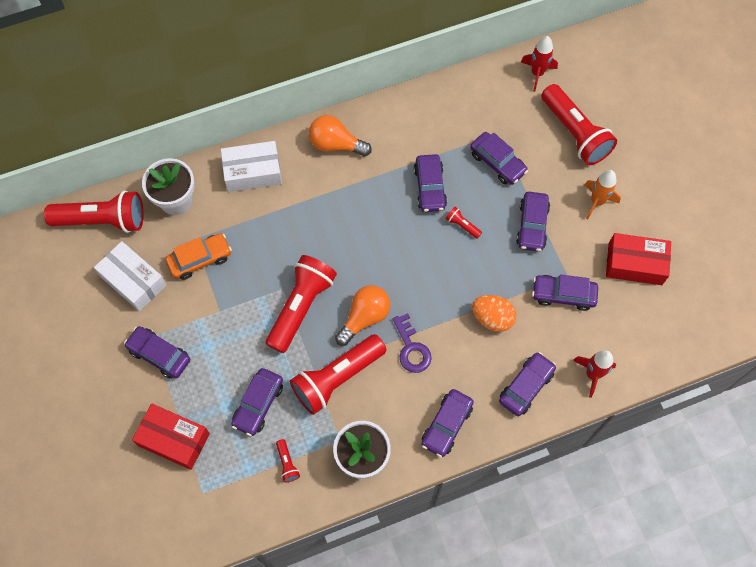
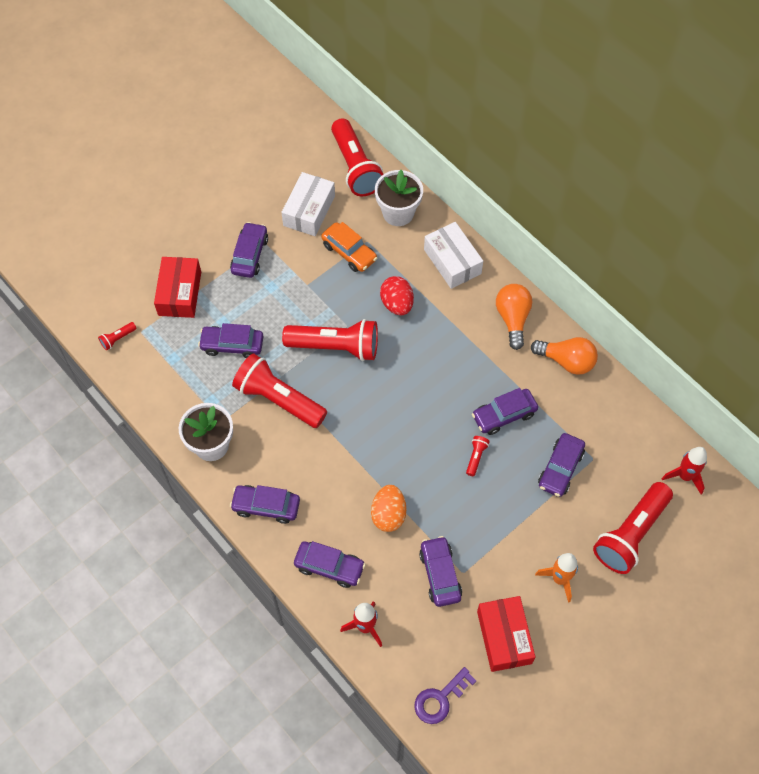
camera: 70 degrees right, 5 degrees down
red flashlight [276,439,300,482] -> red flashlight moved to [98,322,137,350]
orange light bulb [335,285,390,346] -> orange light bulb moved to [531,337,598,375]
purple key [393,313,432,373] -> purple key moved to [414,667,476,724]
purple car [516,192,550,252] -> none
none -> red egg [380,276,414,316]

